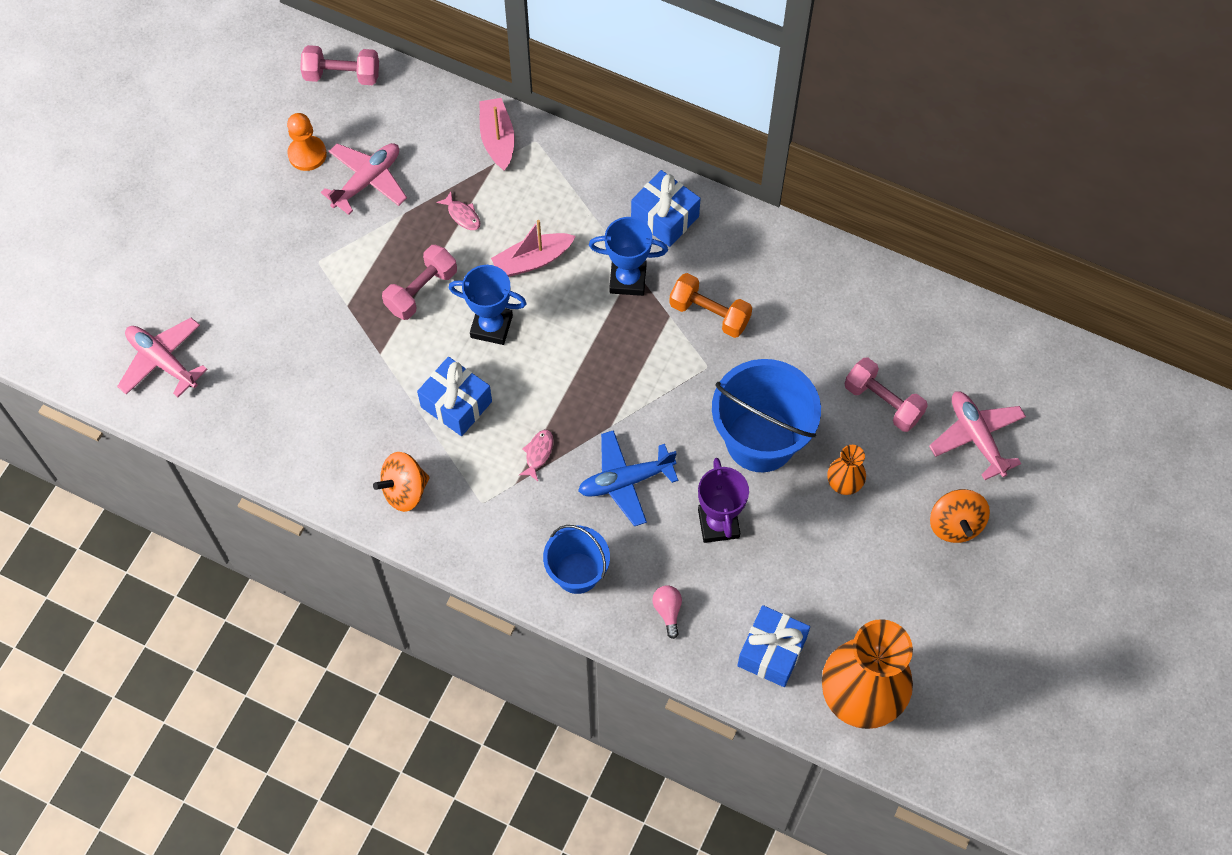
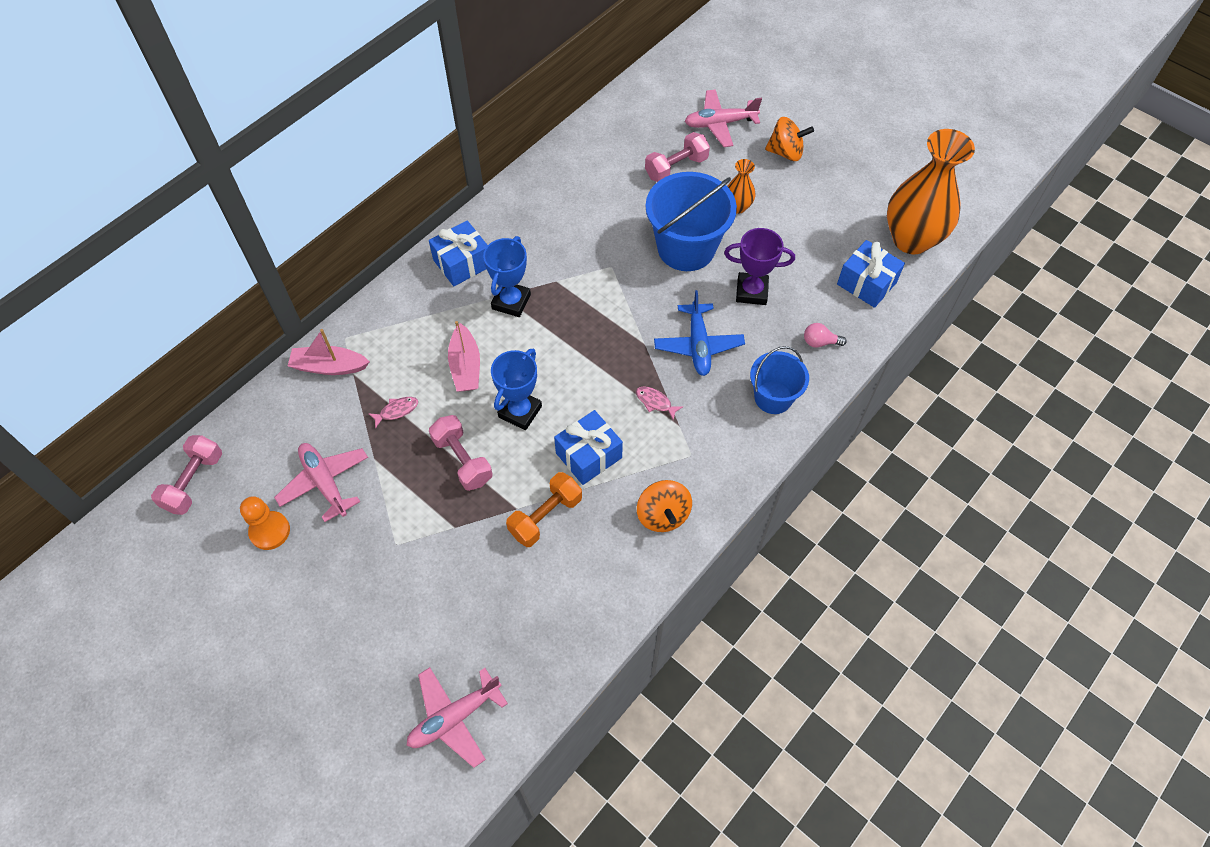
camera: 75 degrees left, 5 degrees down
orange dumbbell [669,273,752,338] -> orange dumbbell moved to [506,472,582,547]

